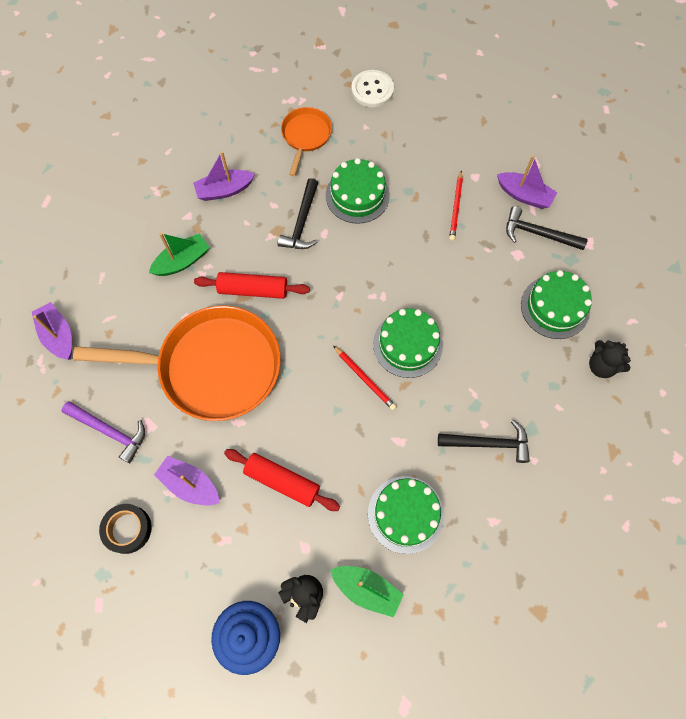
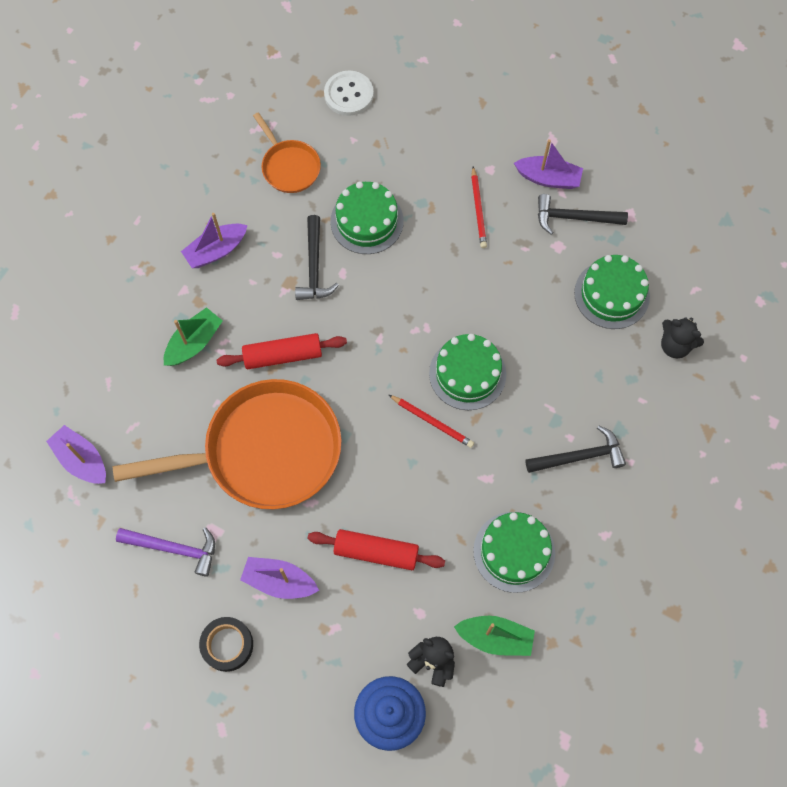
camera: 15 degrees left, 0 degrees up
orange pan [281,107,332,176] -> orange pan turned 150 degrees clockwise [253,112,321,193]

